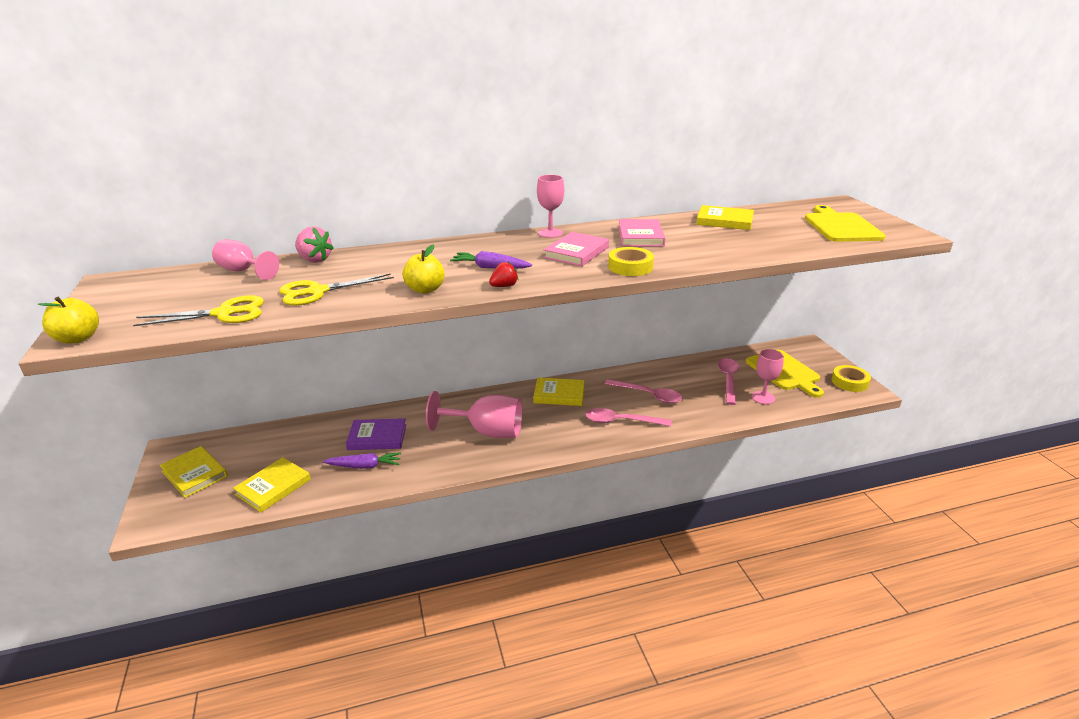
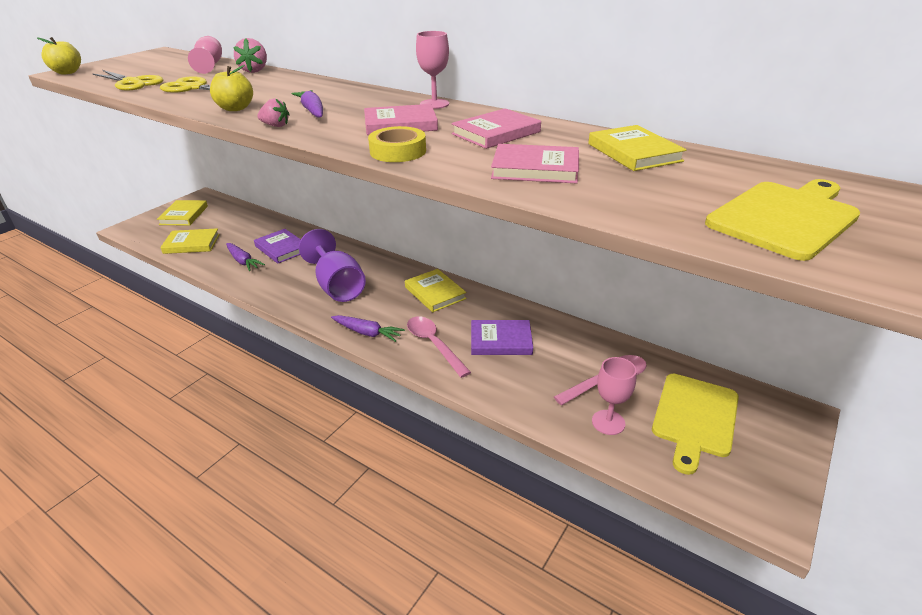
camera: 50 degrees right, 5 degrees up
pink goblet [426,391,522,438] -> purple goblet [299,229,366,302]
red strawberry [489,262,518,287] -> pink strawberry [257,98,290,127]
pink spoon [605,379,682,403] -> purple book [471,320,533,355]
yellow tape [831,365,871,392] -> none
none -> purple carrot [331,315,405,342]
none -> pink book [491,144,579,183]

